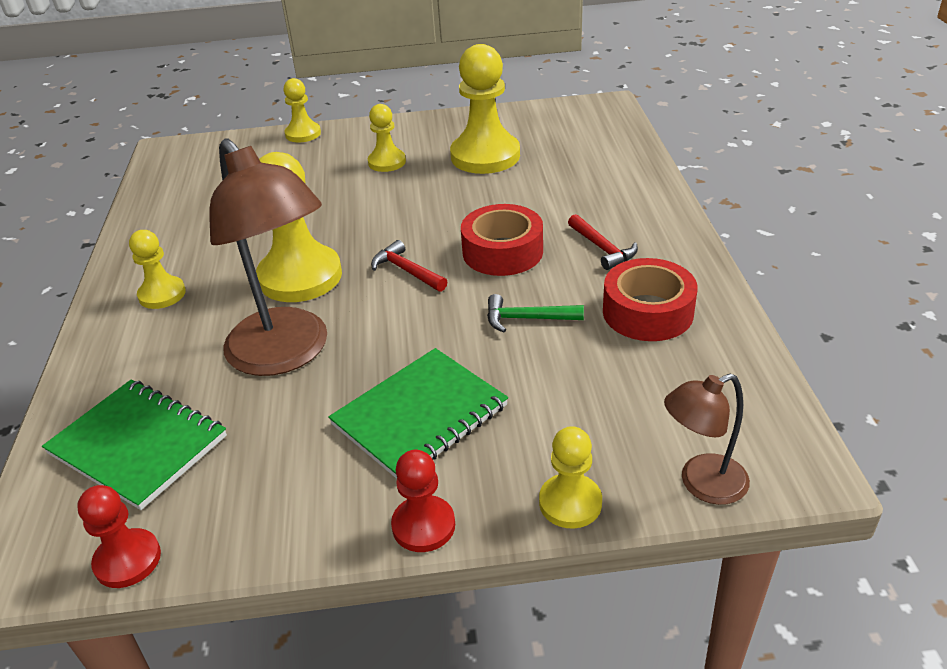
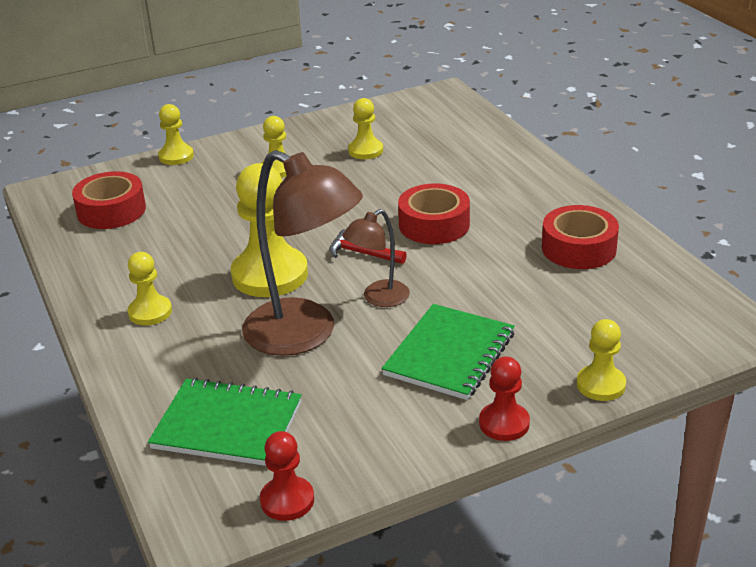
camera: 20 degrees left, 5 degrees down
yellow pawn [450,44,520,174] -> yellow pawn [348,98,383,159], size x0.54
green hammer [487,294,584,332] -> none
red hammer [568,214,638,270] -> none
brown lamp [664,374,750,505] -> brown lamp moved to [342,209,410,307]
none -> red tape [72,171,146,229]

